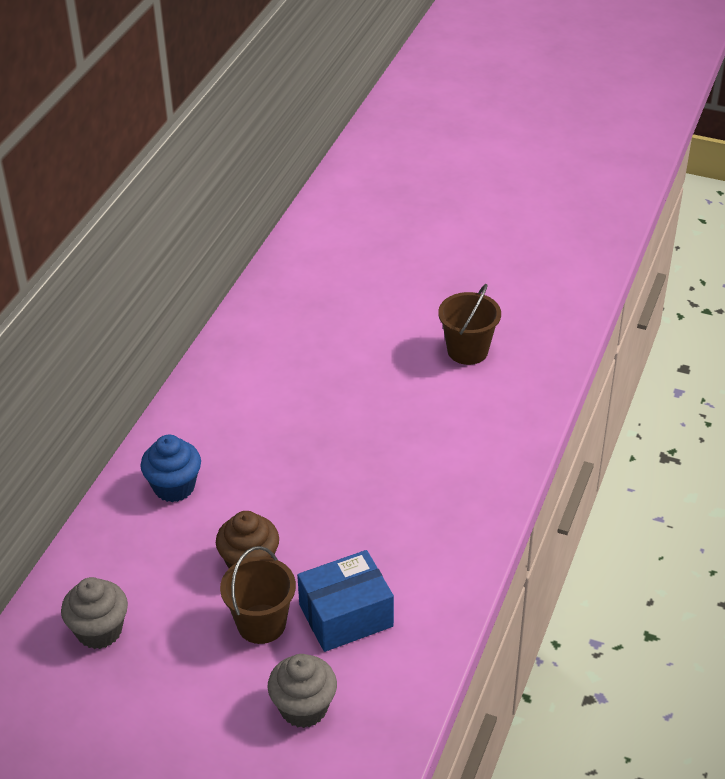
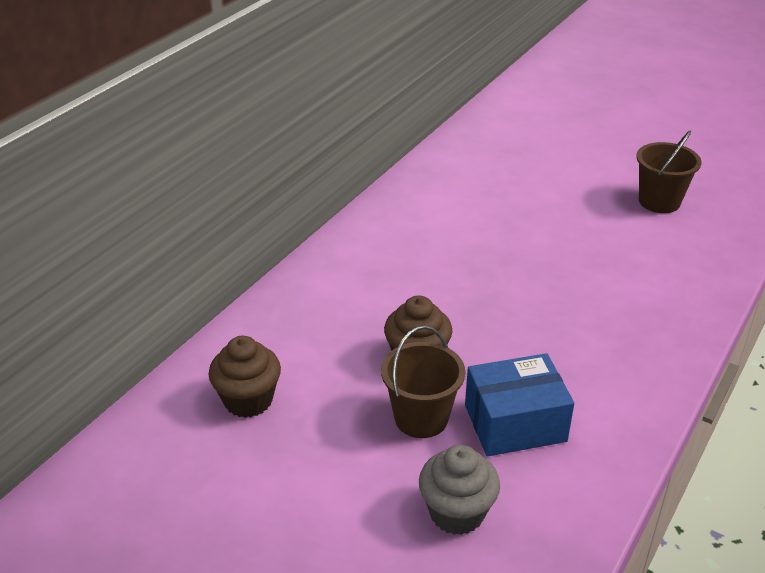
camera: 10 degrees right, 5 degrees down
grey cupcake [61,577,128,649] -> brown cupcake [209,336,281,418]
blue cupcake [140,435,201,502] -> none

